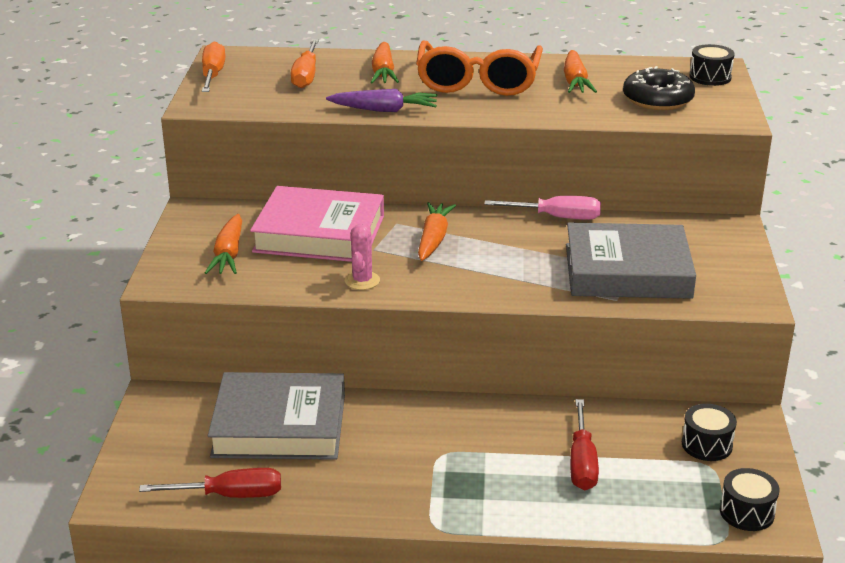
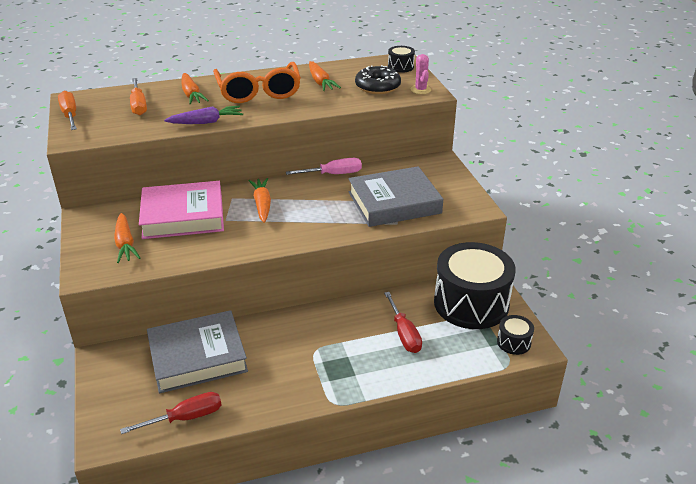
camera: 20 degrees left, 5 degrees up
pink cactus [345,223,380,290] -> pink cactus moved to [411,54,431,94]
black drum [682,404,737,461] -> black drum [434,242,516,329], size x2.36

